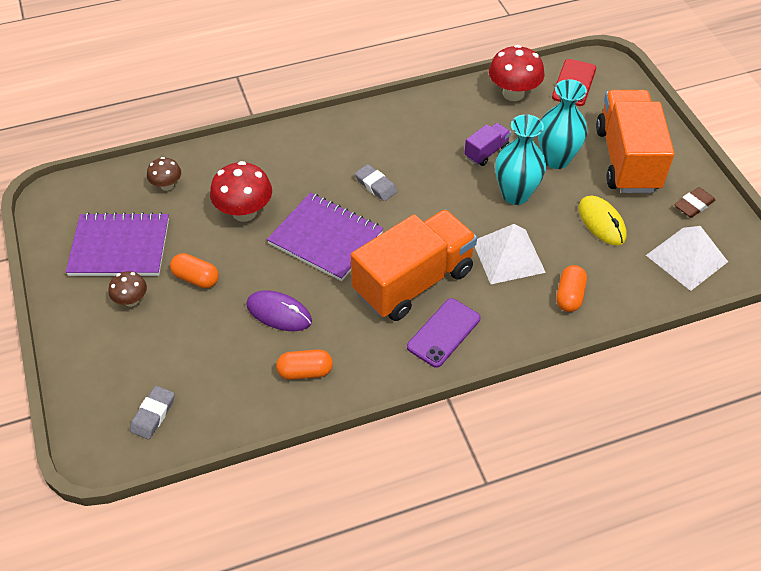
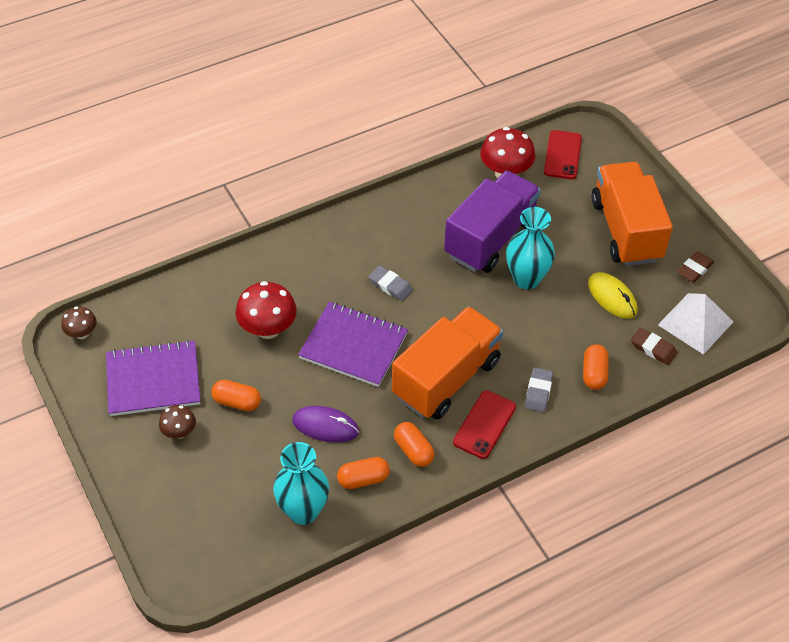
camera: 10 degrees left, 0 degrees up
grey eraser [130,386,175,439] -> grey eraser moved to [525,368,553,412]
brown mushroom [147,157,181,191] -> brown mushroom moved to [61,307,97,339]
purple phone [407,298,480,368] -> red phone [453,390,516,459]
purple truck [464,123,511,166] -> purple truck [444,171,541,273], size x2.27
white pyramid [475,224,546,284] -> none
turquoise vase [538,79,587,169] -> turquoise vase moved to [273,442,329,525]
none -> orange capsule [394,422,435,467]
none -> brown eraser [631,328,677,365]

